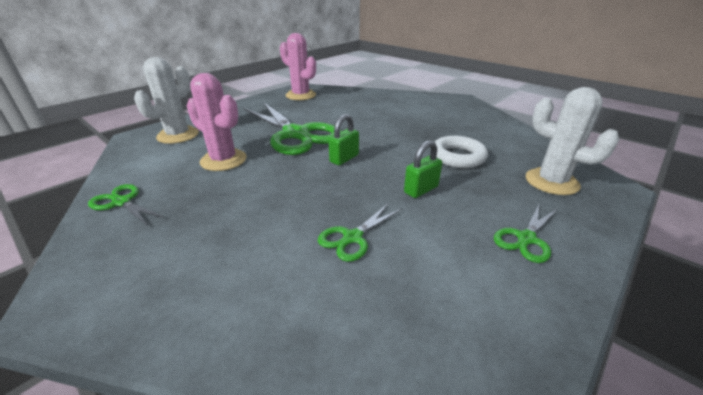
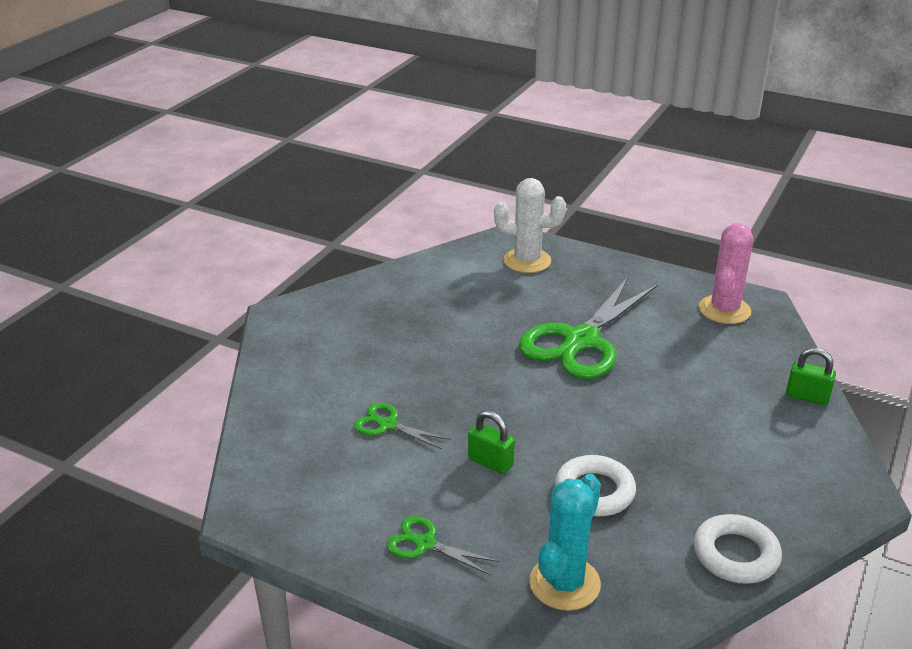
camera: 75 degrees right, 0 degrees up
green scissors [88,184,165,226] -> none
pink cactus [187,73,247,171] -> none
green padlock [329,114,359,165] -> green padlock moved to [786,348,836,405]
white cactus [526,87,619,195] -> turquoise cactus [529,474,601,611]
none -> white ring [694,514,782,584]

